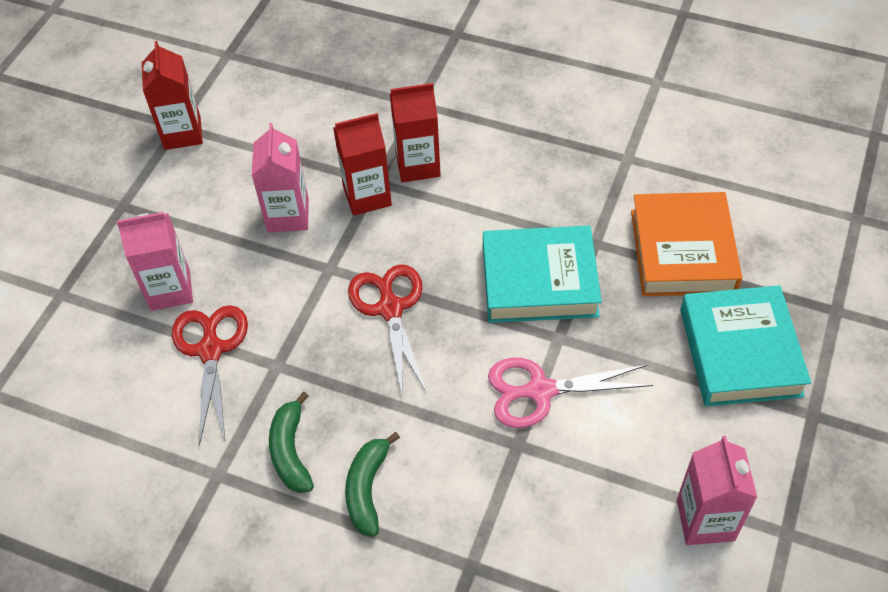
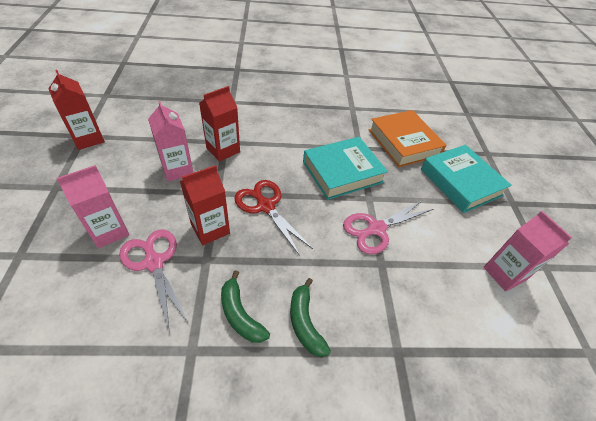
camera: 30 degrees left, 5 degrees down
red scissors [172,305,248,446] -> pink scissors [119,229,189,333]
red carton [390,83,441,182] -> red carton moved to [180,165,230,245]

